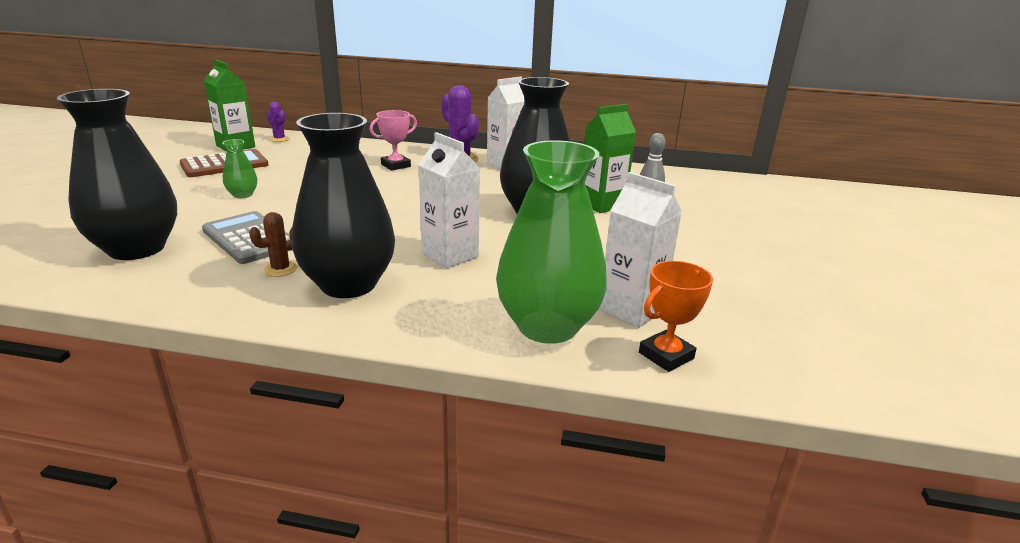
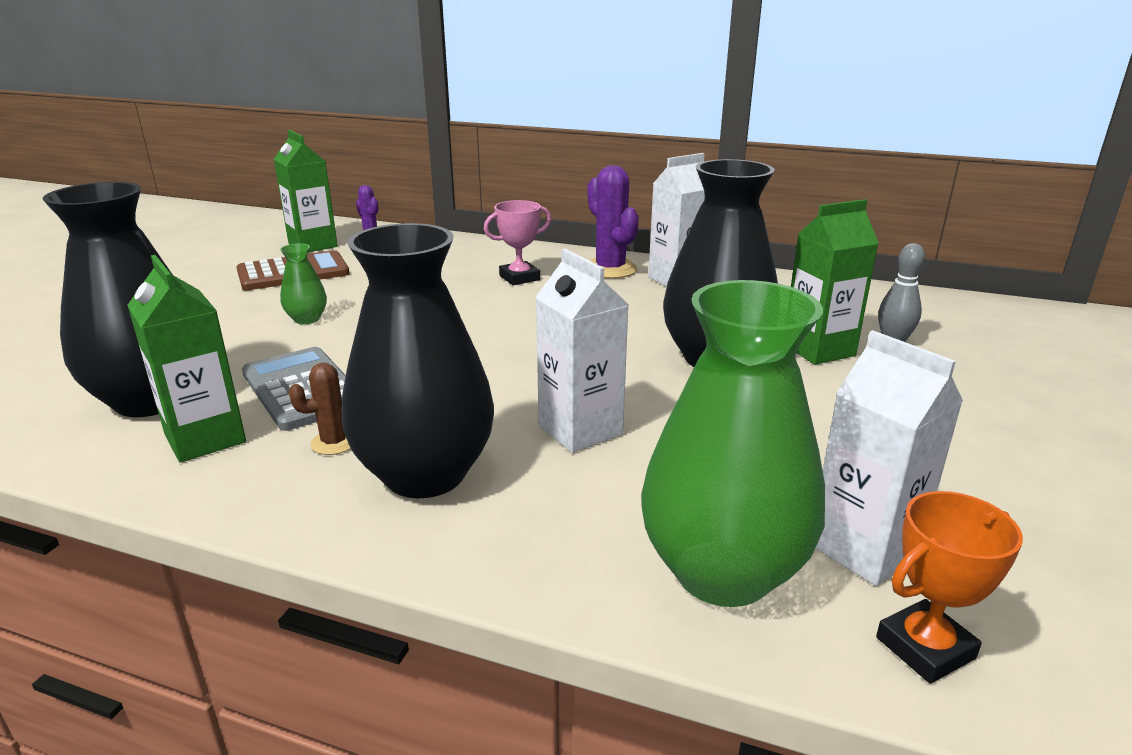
camera: 10 degrees right, 0 degrees up
none -> green carton [128,255,246,463]

